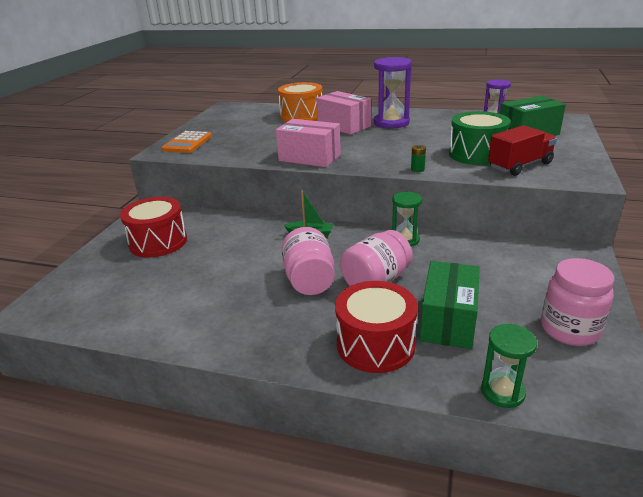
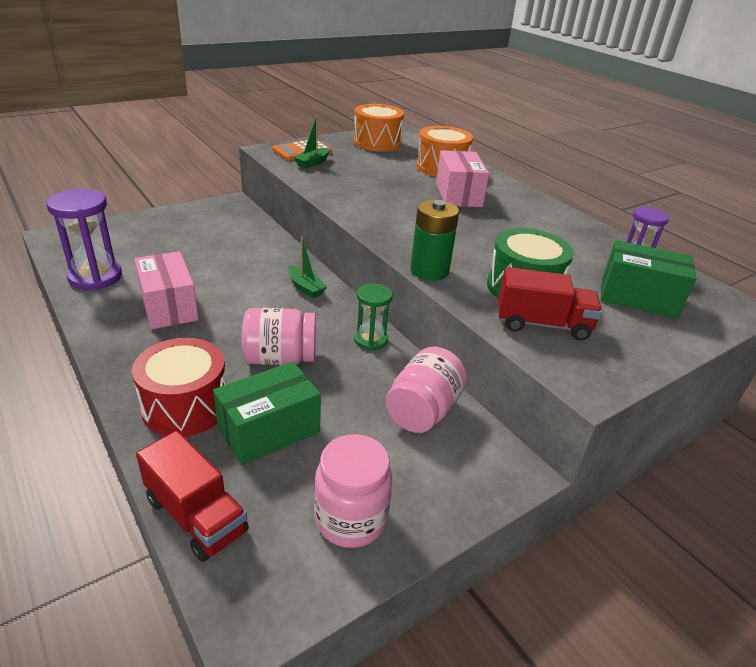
camera: 35 degrees right, 5 degrees up
red drum [120,197,187,258] -> none
pink box [276,119,341,167] -> pink box moved to [134,251,199,329]
pink jar [281,227,335,295] -> pink jar moved to [385,347,467,433]
purple hourglass [374,57,412,129] -> purple hourglass moved to [46,189,122,290]
green battery [411,145,426,172] -> green battery [410,200,459,281], size x2.29
green hourglass [481,324,537,408] -> red truck [136,431,249,562]
none -> green boat [294,116,330,168]
none -> orange drum [353,104,404,152]

